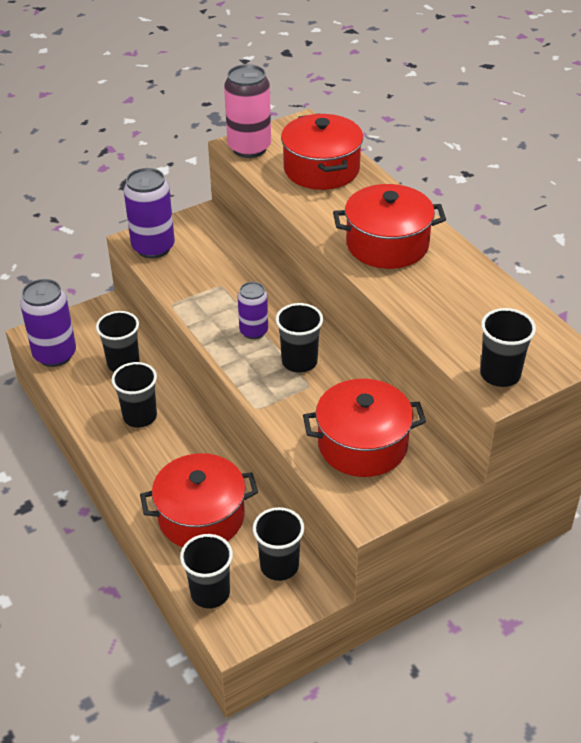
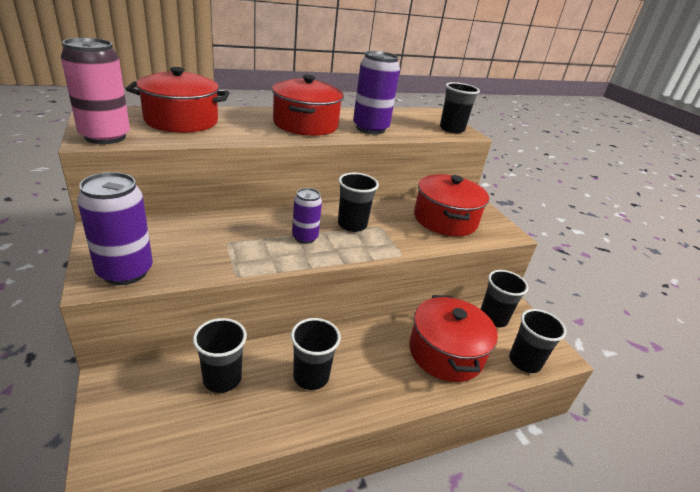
camera: 85 degrees left, 10 degrees down
purple can [20,279,76,367] -> purple can moved to [353,51,400,134]

